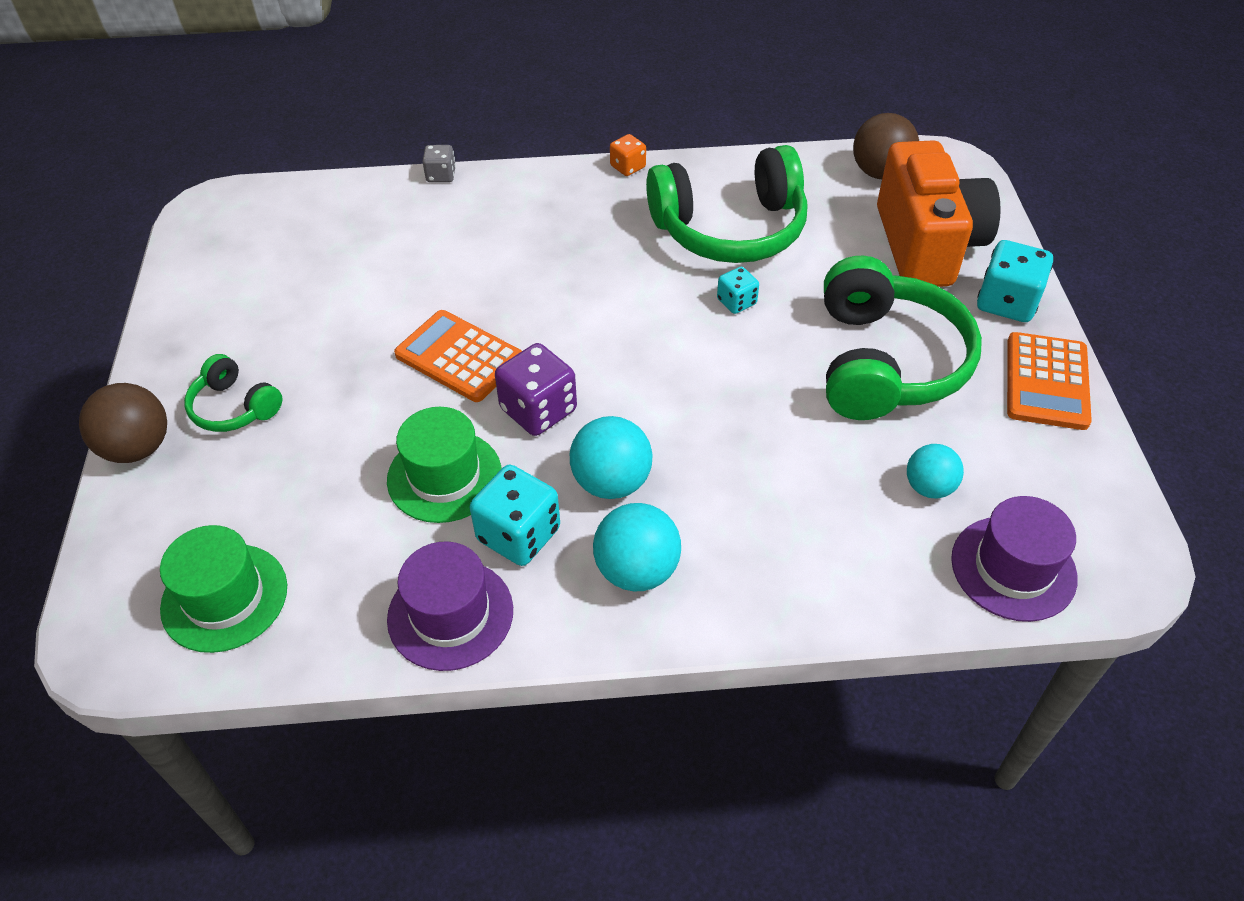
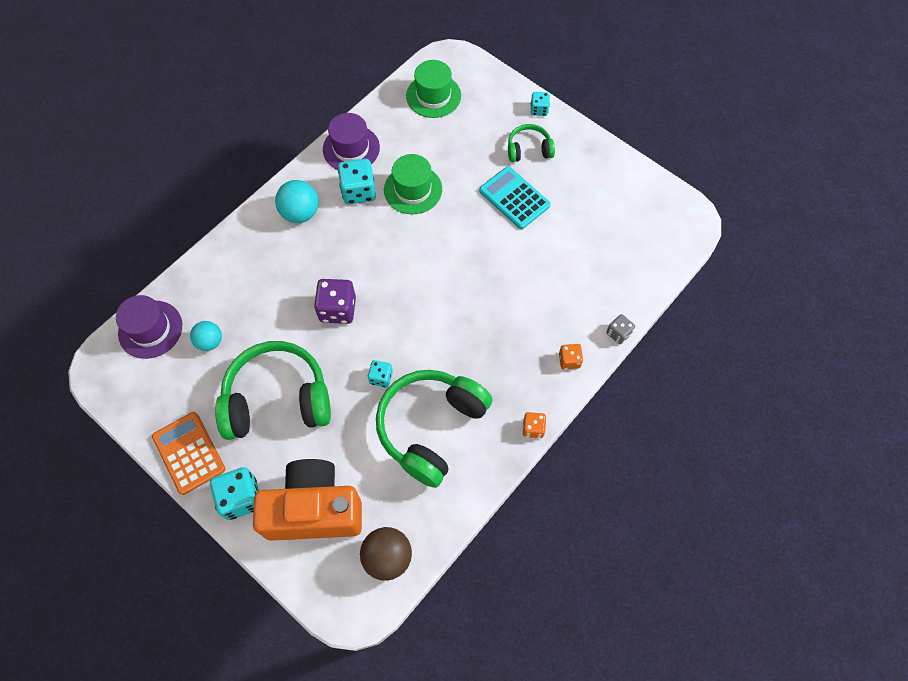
camera: 135 degrees right, 15 degrees up
brown ball [79,383,167,463] -> turquoise dice [531,92,550,116]
orange calculator [394,310,522,402] -> none
purple dice [495,343,577,436] -> purple dice moved to [314,279,356,324]
turquoise ball [570,416,652,499] -> none
green headphones [824,256,982,420] -> green headphones turned 120 degrees clockwise [215,341,331,440]
orange camera [877,140,1001,287] -> orange camera turned 135 degrees clockwise [253,459,362,541]
none -> turquoise calculator [479,166,551,229]
none -> orange dice [559,344,583,369]

